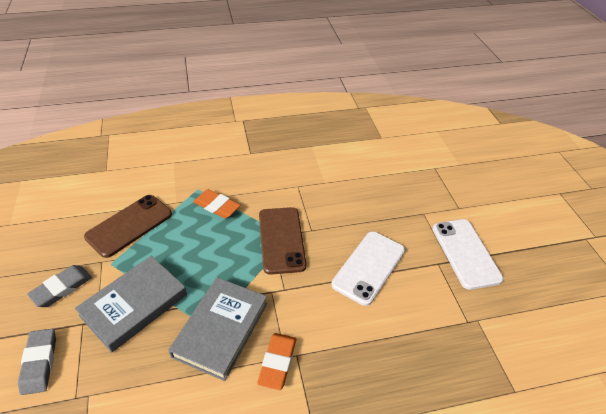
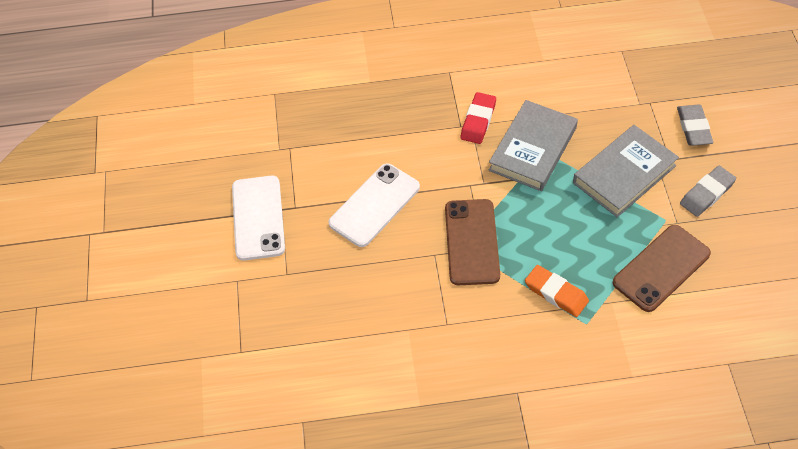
camera: 170 degrees left, 10 degrees up
orange eraser [257,333,296,390] -> red eraser [461,92,496,144]

